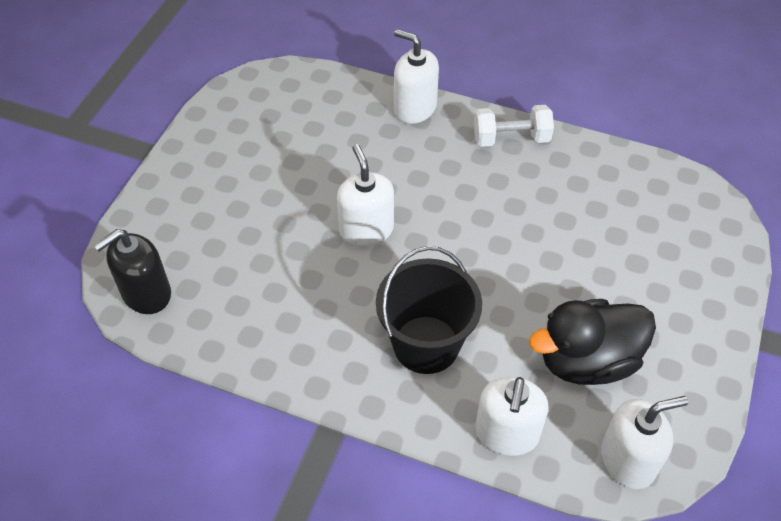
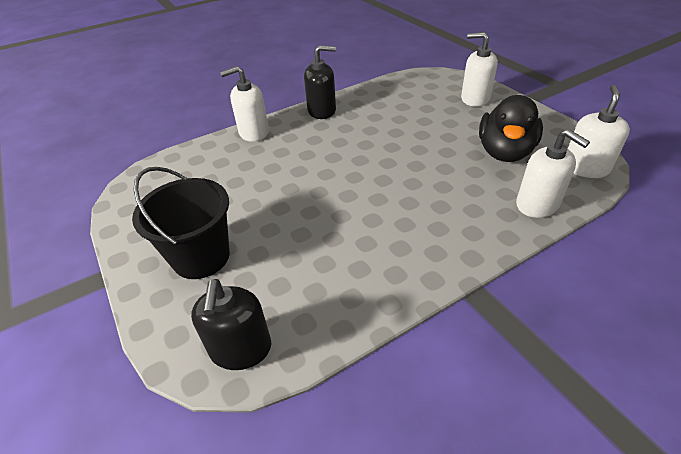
camera: 50 degrees left, 10 degrees down
white soap dispenser [337,144,394,247] -> white soap dispenser moved to [461,32,497,107]
black bucket [376,246,482,374] -> black bucket moved to [132,167,230,279]
white dumbbell [474,105,554,147] -> black soap dispenser [304,45,336,119]

